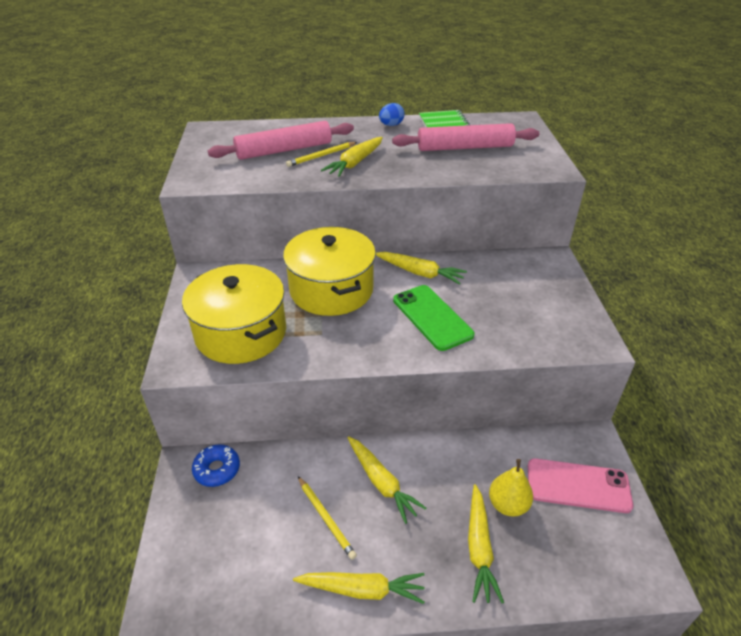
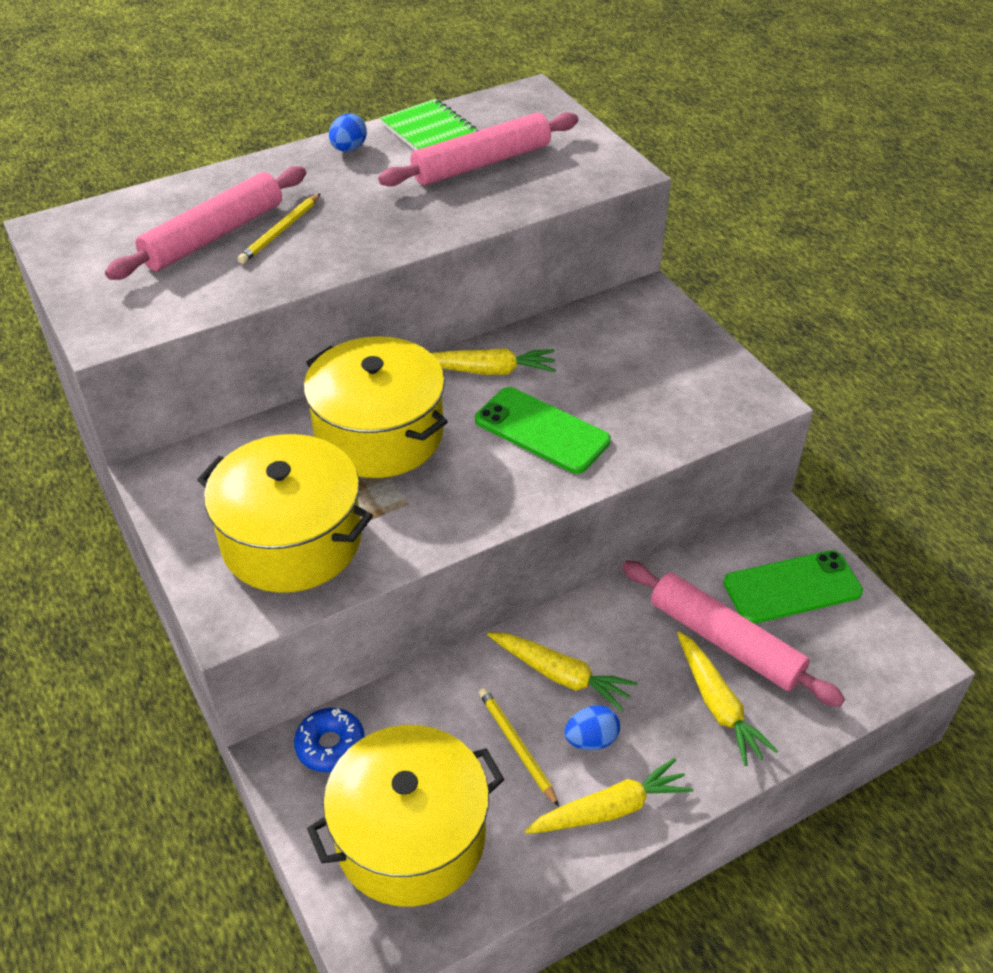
camera: 25 degrees left, 5 degrees up
yellow pencil [298,476,357,560] -> yellow pencil turned 150 degrees counterclockwise [479,688,559,807]
yellow carrot [321,137,383,177] -> none
yellow pear [489,459,533,517] -> pink rolling pin [622,561,845,707]
pink phone [528,458,633,513] -> green phone [723,550,863,624]
none -> yellow pot [307,725,504,907]
none -> blue egg [564,705,620,750]

